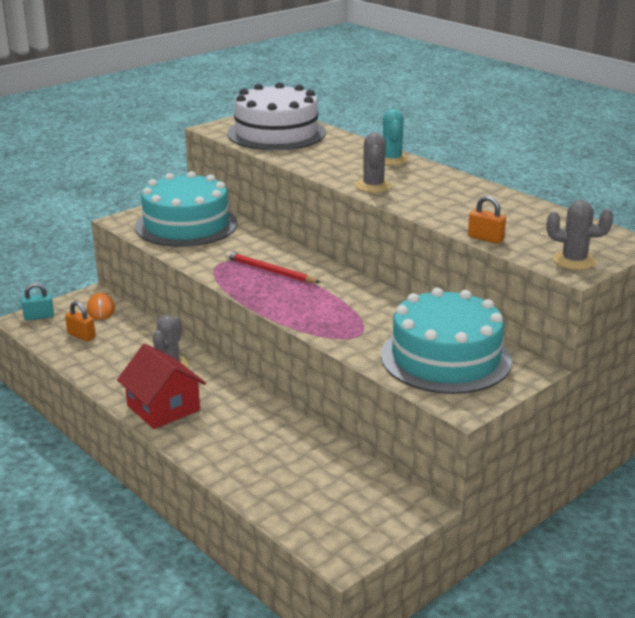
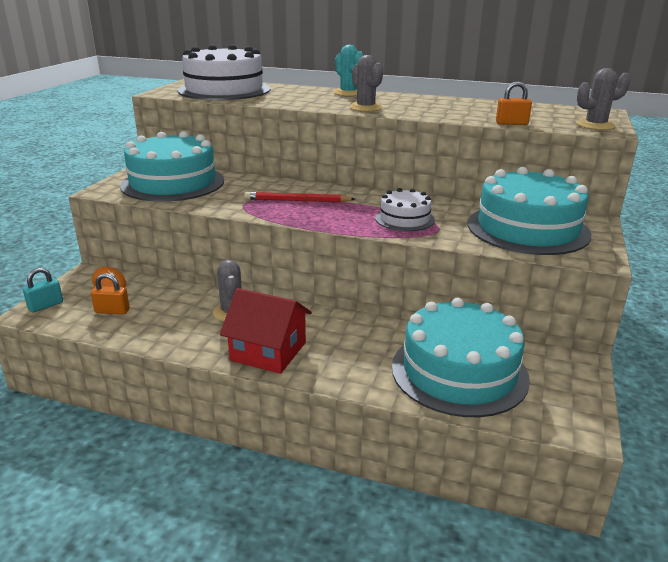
camera: 30 degrees left, 0 degrees up
none -> white cake [375,188,435,231]
none -> turquoise cake [392,298,530,417]

